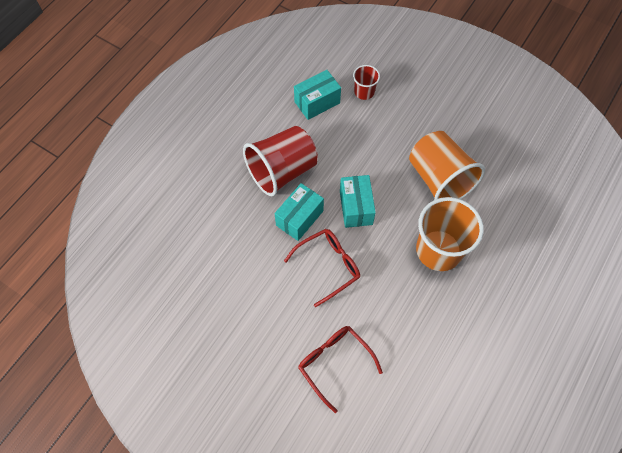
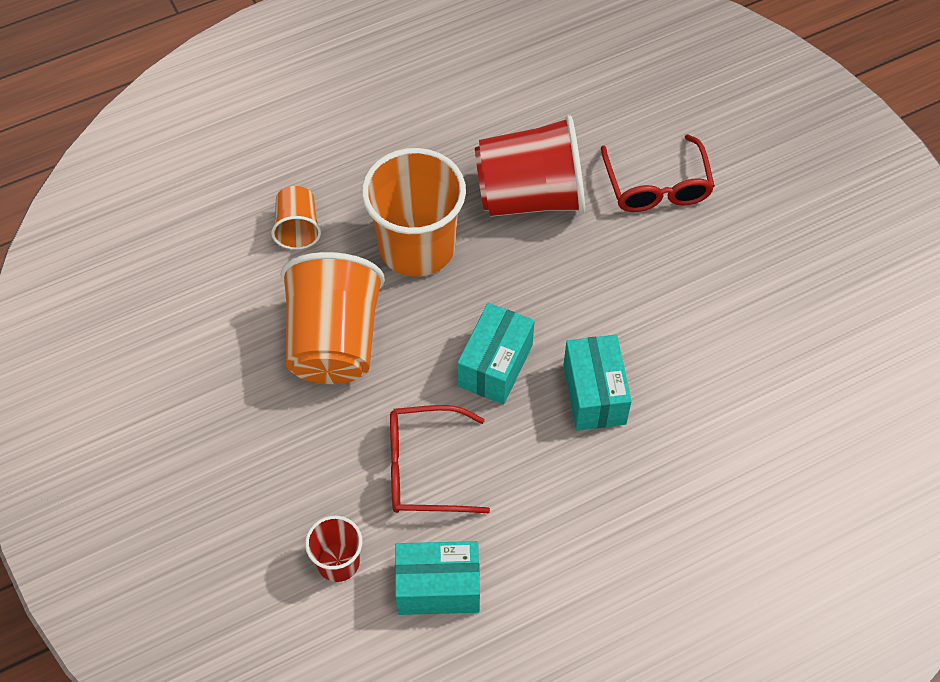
camera: 150 degrees left, 5 degrees down
red cup [243,126,318,196] -> red cup moved to [475,115,585,217]
turquoise box [275,183,324,241] -> turquoise box turned 75 degrees counterclockwise [563,335,632,431]
red glasses [284,229,360,307] -> red glasses moved to [390,405,490,513]
none -> orange cup [271,186,321,250]

